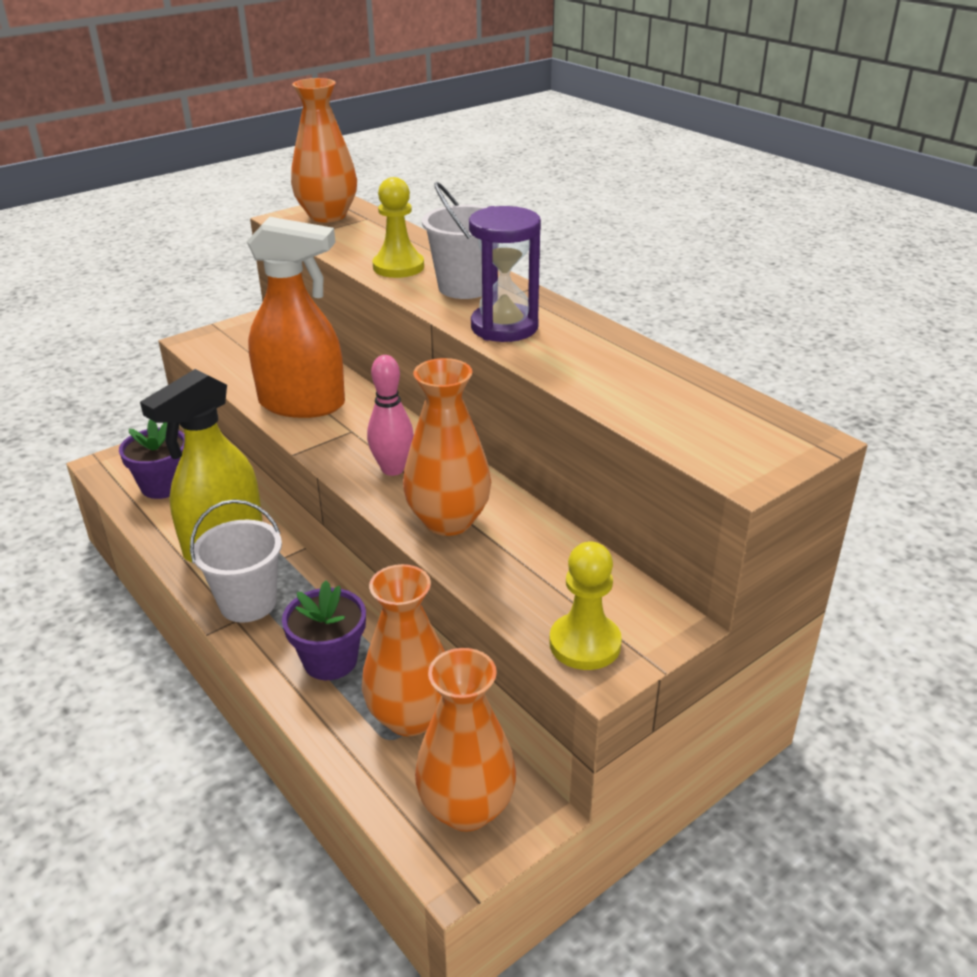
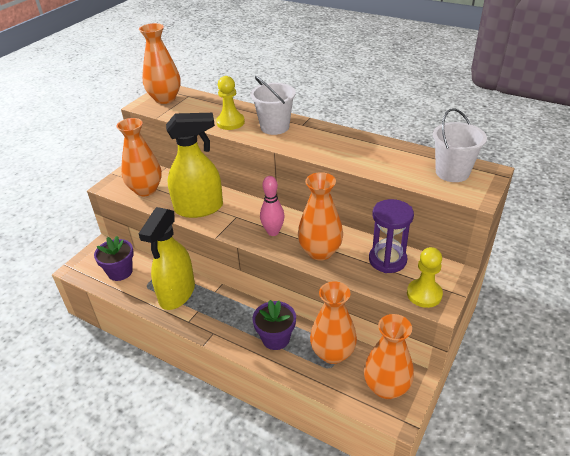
camera: 20 degrees left, 5 degrees up
white bucket [190,499,282,623] -> white bucket moved to [433,108,487,182]
orange spray bottle [247,217,345,418] -> yellow spray bottle [166,113,223,218]
purple hourglass [469,206,541,342] -> purple hourglass moved to [369,199,414,273]
none -> orange vase [116,118,162,196]

